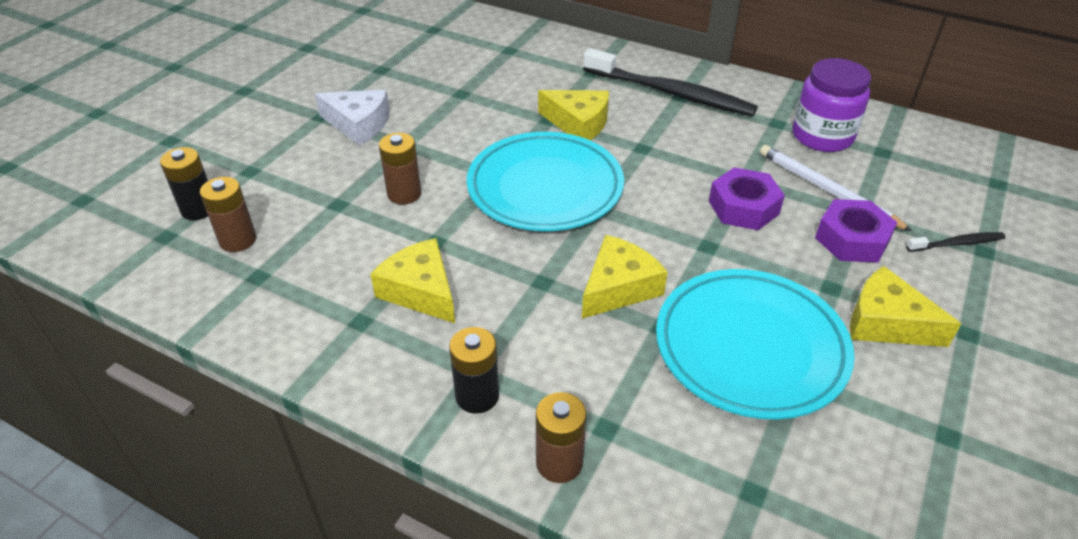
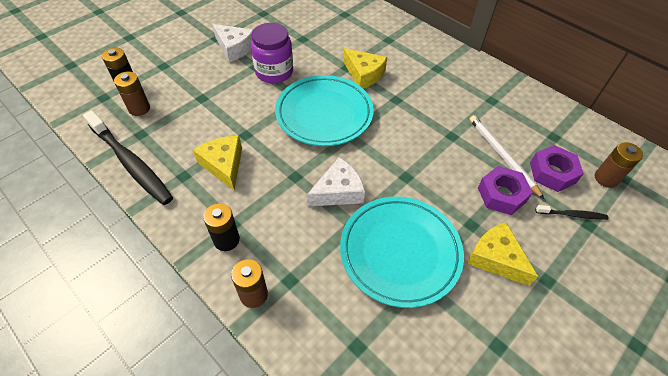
camera: 15 degrees right, 10 degrees up
brown battery [379,133,421,205] -> brown battery moved to [595,142,643,188]
yellow cheese [582,235,668,319] -> white cheese [307,157,365,206]
black toothbrush [583,48,758,116] -> black toothbrush moved to [83,110,173,205]
purple nut [709,167,785,230] -> purple nut moved to [530,145,584,192]
purple jar [792,58,871,152] -> purple jar moved to [251,23,293,83]

